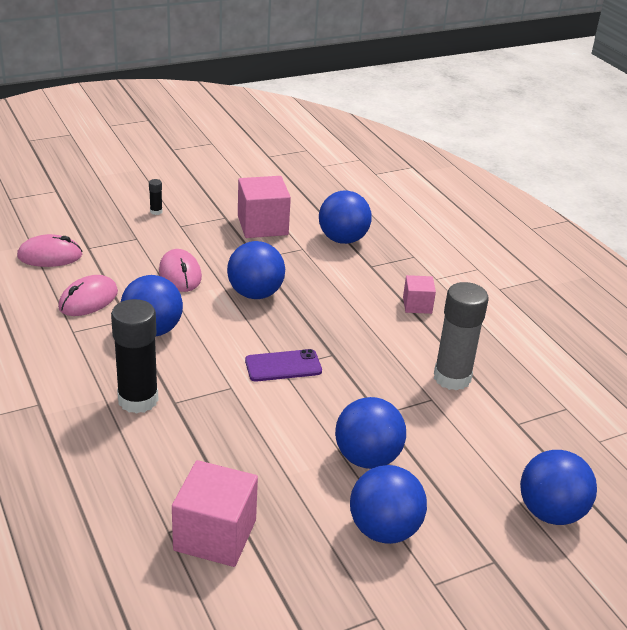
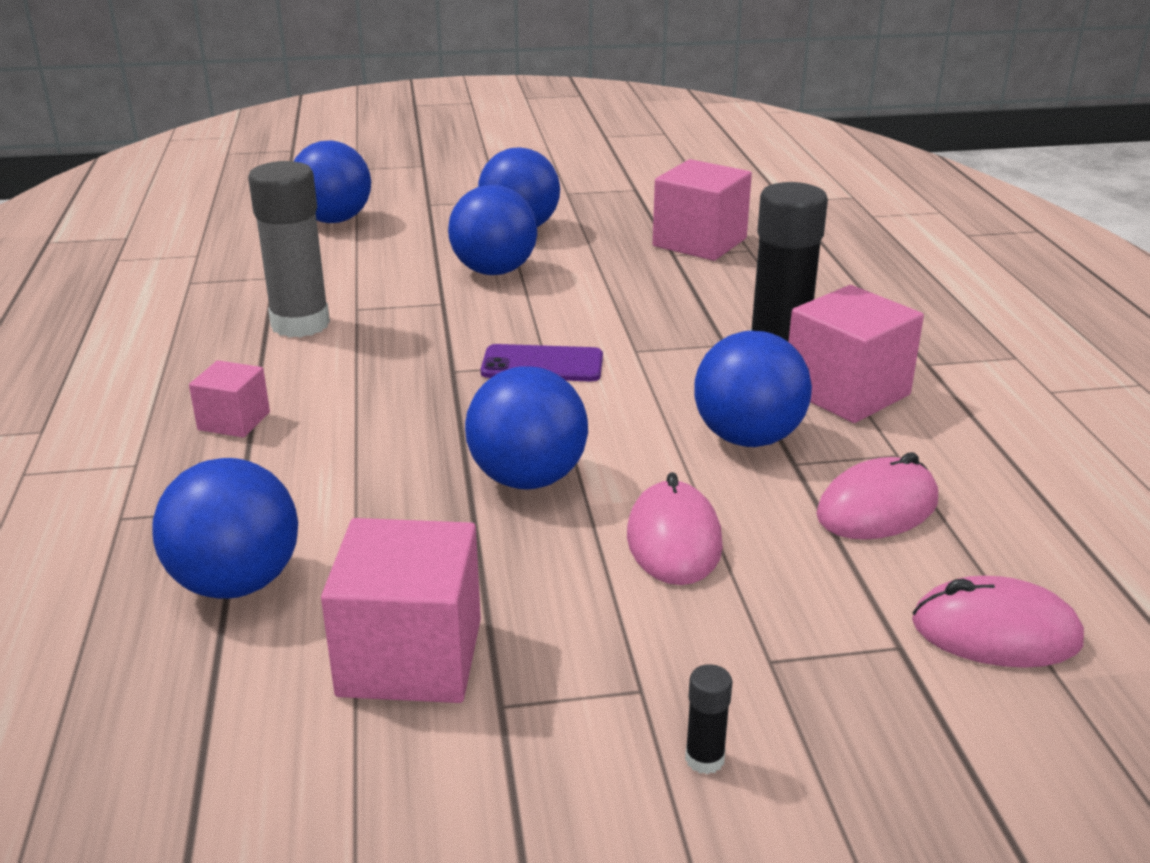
camera: 160 degrees left, 5 degrees down
none -> pink cube [789,285,924,423]

